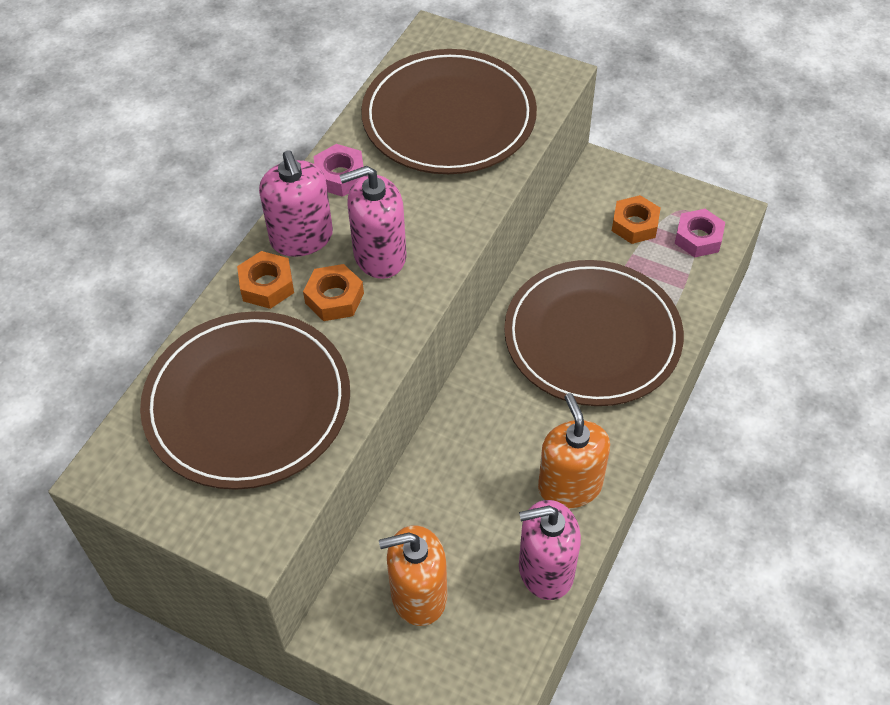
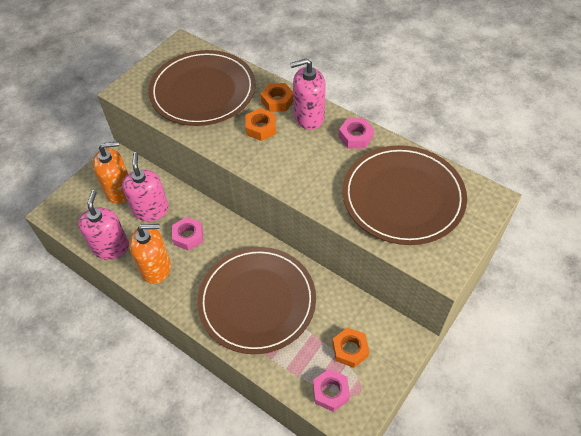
camera: 100 degrees right, 0 degrees up
pink soap dispenser [339,166,406,279] -> pink soap dispenser moved to [122,152,169,221]
orange soap dispenser [379,525,447,626] -> orange soap dispenser turned 75 degrees clockwise [93,141,128,204]
none -> pink nut [172,217,203,251]

